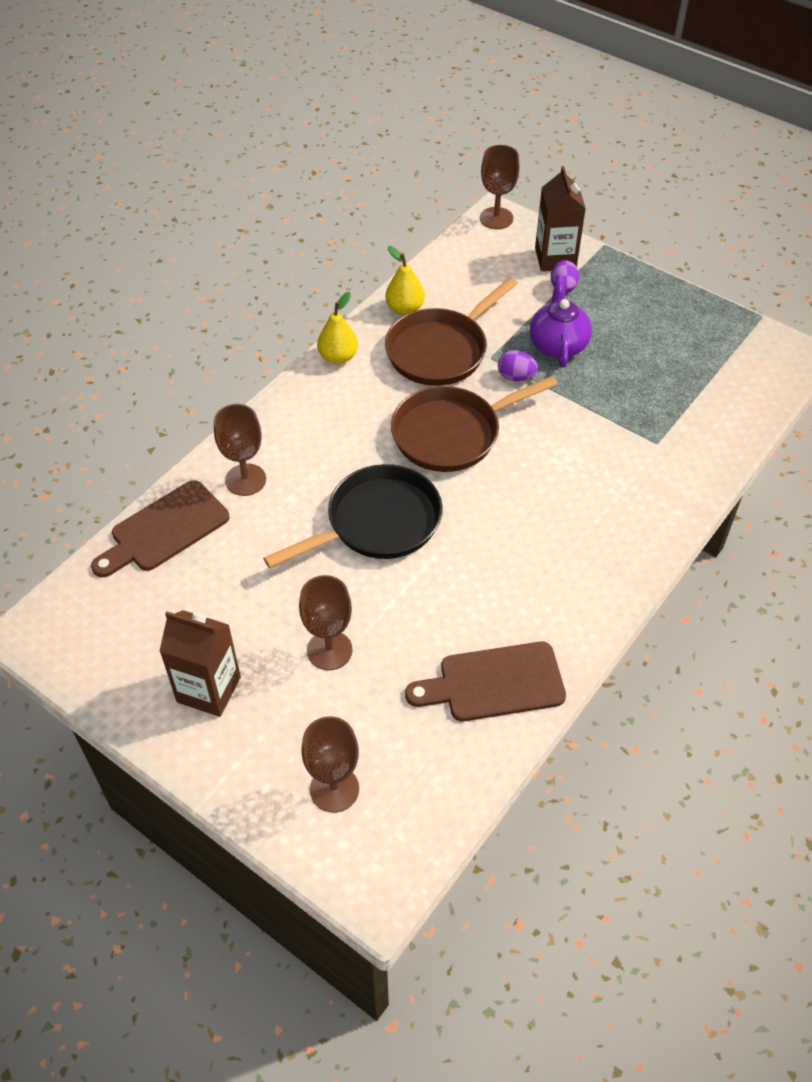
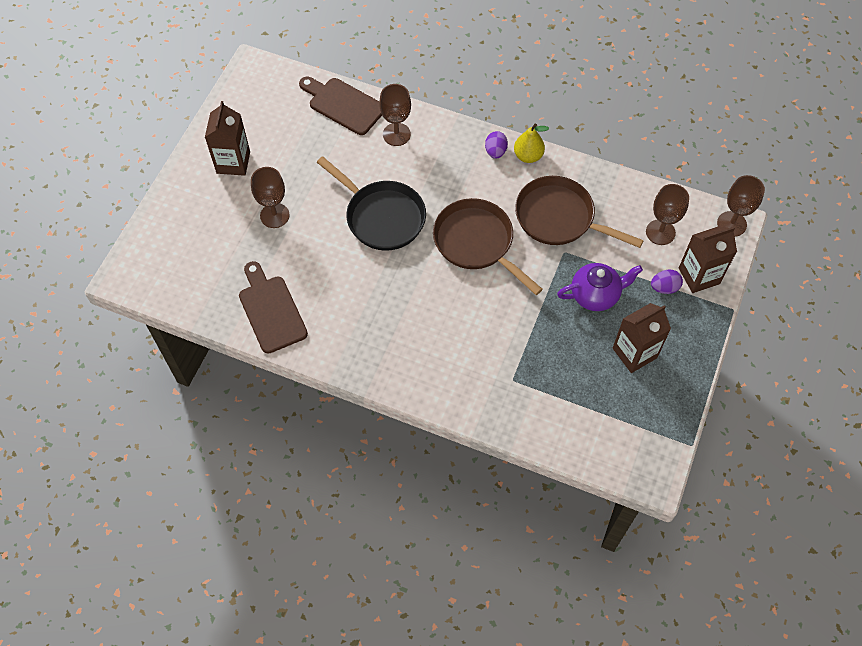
camera: 75 degrees right, 10 degrees up
brown goblet [301,716,359,813] -> brown goblet moved to [646,184,689,245]
yellow pear [385,246,425,315] -> none
purple egg [498,350,538,381] -> purple egg moved to [485,131,508,159]
none -> brown carton [613,303,671,373]

